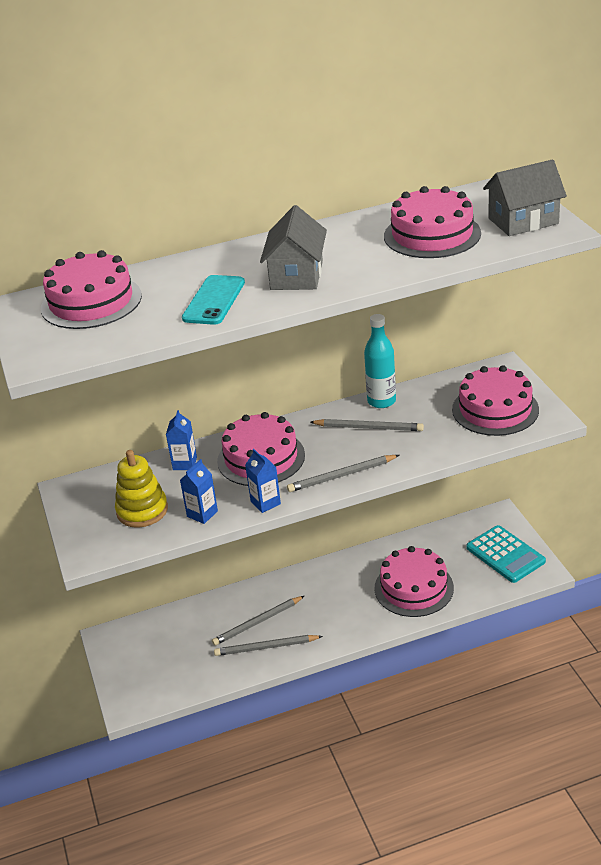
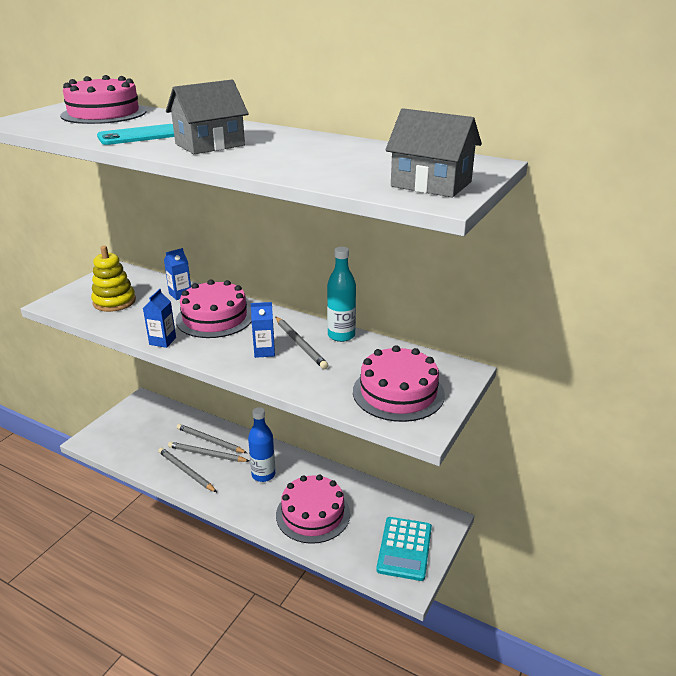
camera: 45 degrees right, 5 degrees down
blue carton [180,459,218,524] -> blue carton moved to [251,302,275,358]
grey pencil [287,455,399,492] -> grey pencil moved to [177,424,247,453]
pink cake [384,186,481,258] -> none
none -> blue bottle [248,407,275,482]

